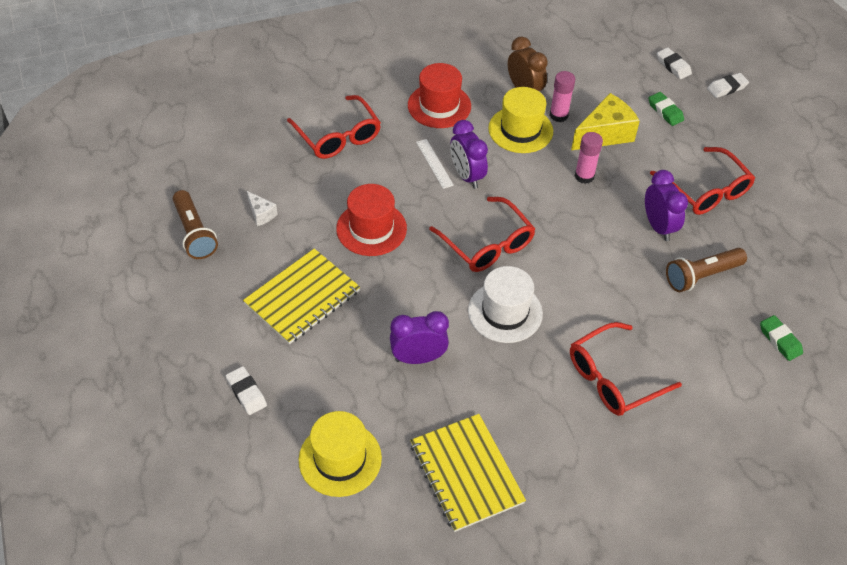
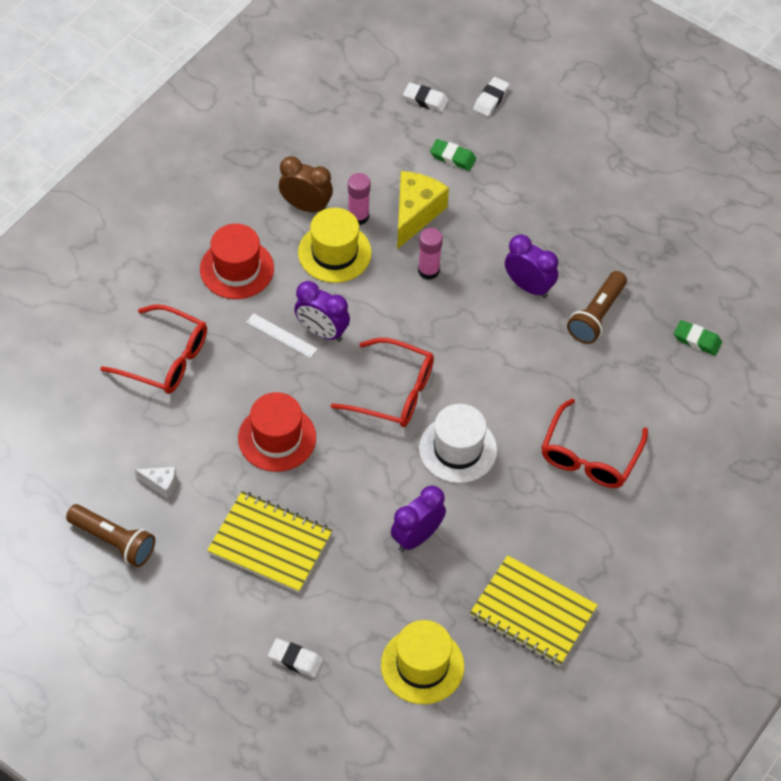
camera: 35 degrees left, 5 degrees up
yellow notebook [243,249,360,344] -> yellow notebook turned 75 degrees counterclockwise [207,491,333,593]
red glasses [650,147,755,215] -> none

